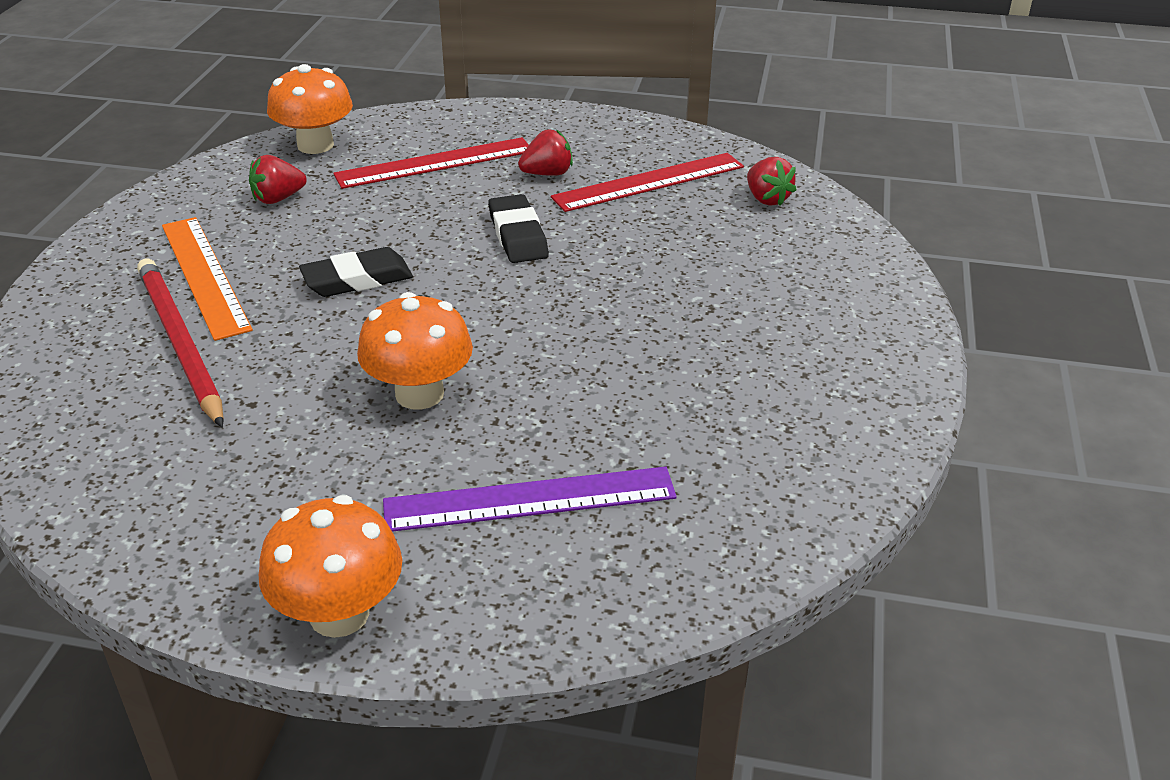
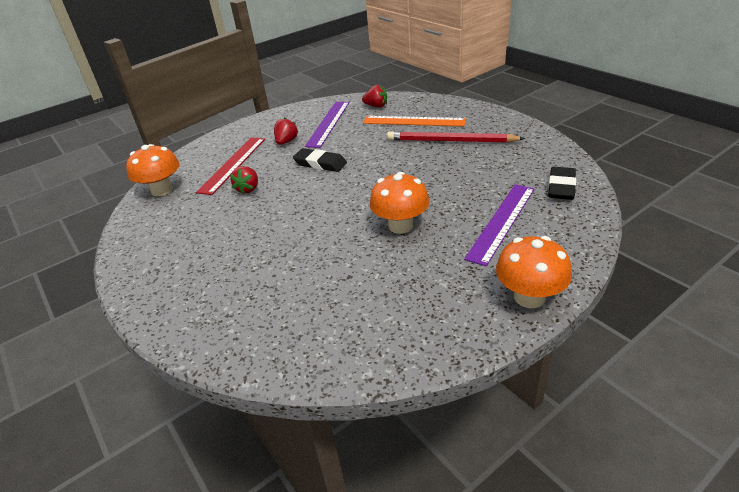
camera: 45 degrees left, 0 degrees up
red pencil [137,258,224,428] -> red pencil moved to [387,131,525,143]
orange ruler [162,217,253,341] -> orange ruler moved to [363,116,466,126]
red strawberry [249,155,307,204] -> red strawberry moved to [230,166,258,195]
black eraser [299,247,413,297] -> black eraser moved to [548,167,576,200]
red ruler [551,153,744,212] -> purple ruler [305,102,349,148]

